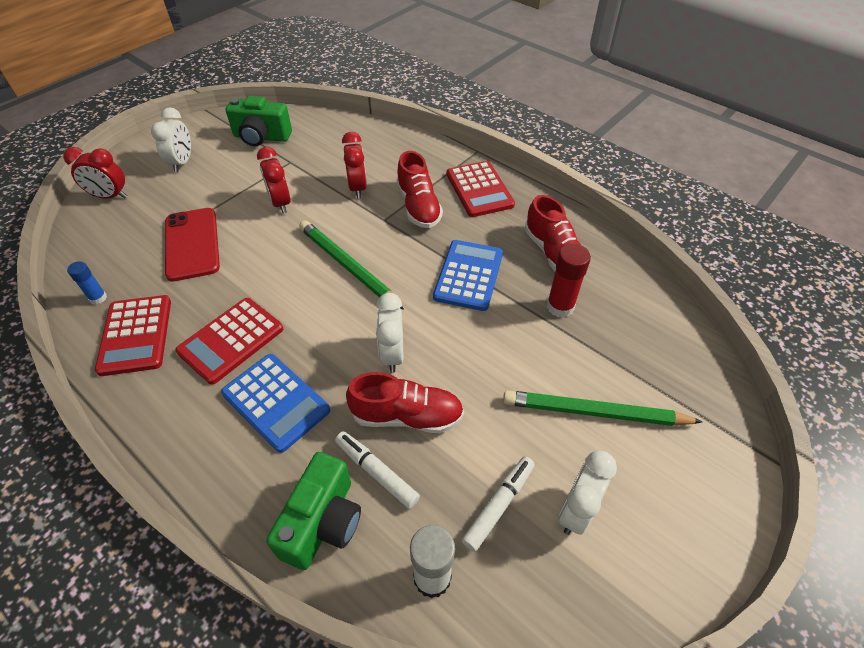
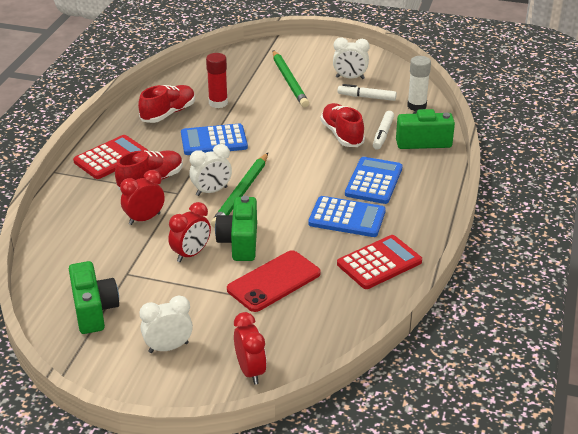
camera: 115 degrees left, 15 degrees down
blue glue stick [67,261,107,304] -> none
red calculator [175,298,283,385] -> blue calculator [308,196,386,237]
white clock [376,293,403,373] -> white clock moved to [189,144,232,196]
none -> green camera [215,196,257,261]

